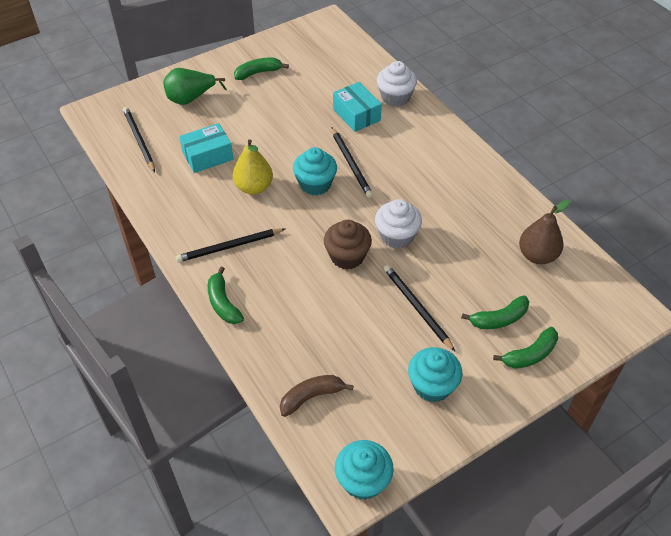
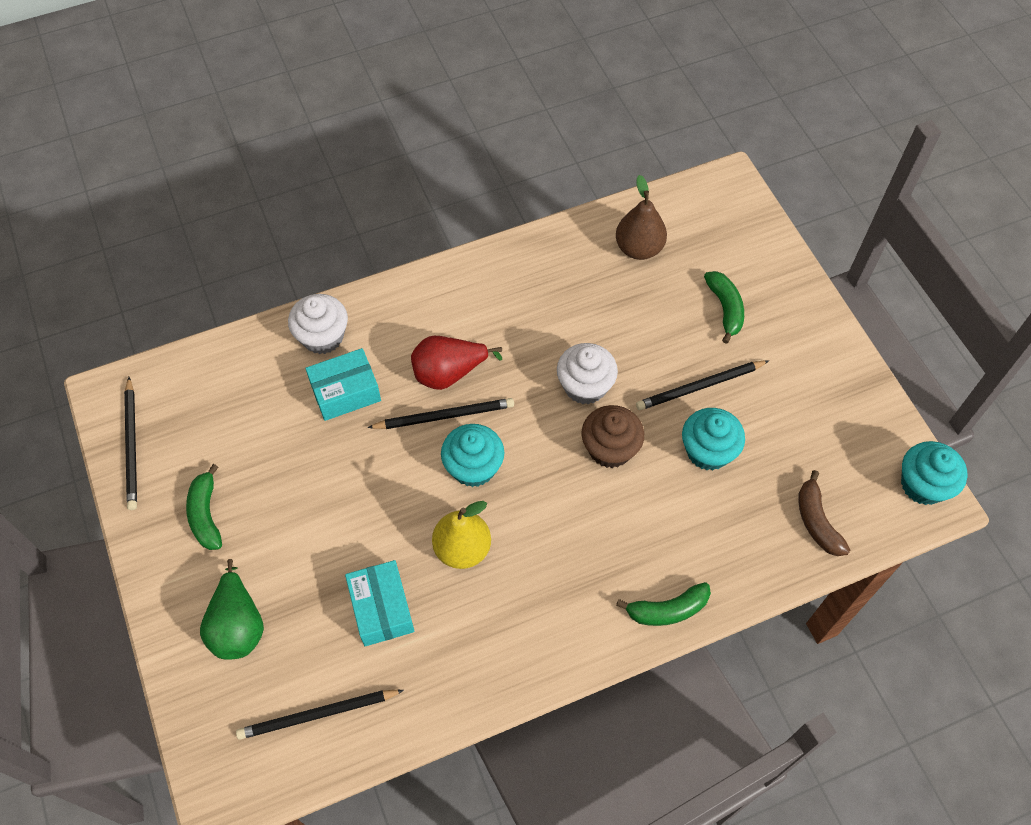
camera: 80 degrees left, 10 degrees up
black pencil [175,228,285,262] -> black pencil moved to [124,377,137,510]
turquoise cupcake [408,347,462,403] -> turquoise cupcake moved to [682,408,745,471]
green banana [493,327,558,369] -> none
none -> red pear [411,336,502,390]

